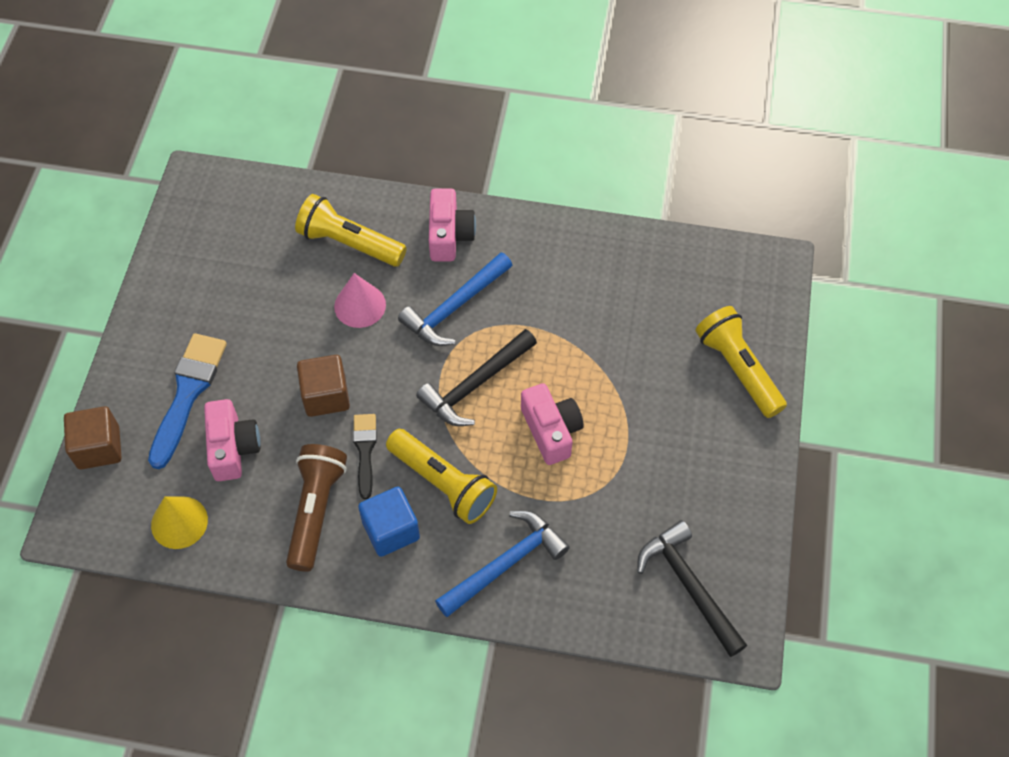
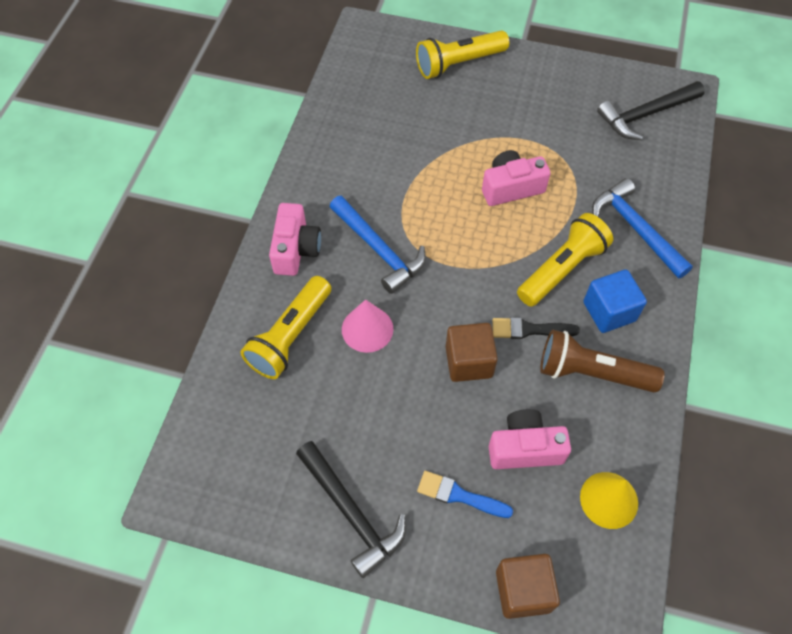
camera: 85 degrees left, 0 degrees up
blue brush [148,333,227,469] -> blue brush [417,471,513,518], size x0.60
black hammer [416,329,537,426] -> black hammer moved to [296,441,406,578]
pink camera [429,188,476,261] -> pink camera turned 90 degrees clockwise [269,203,321,276]

